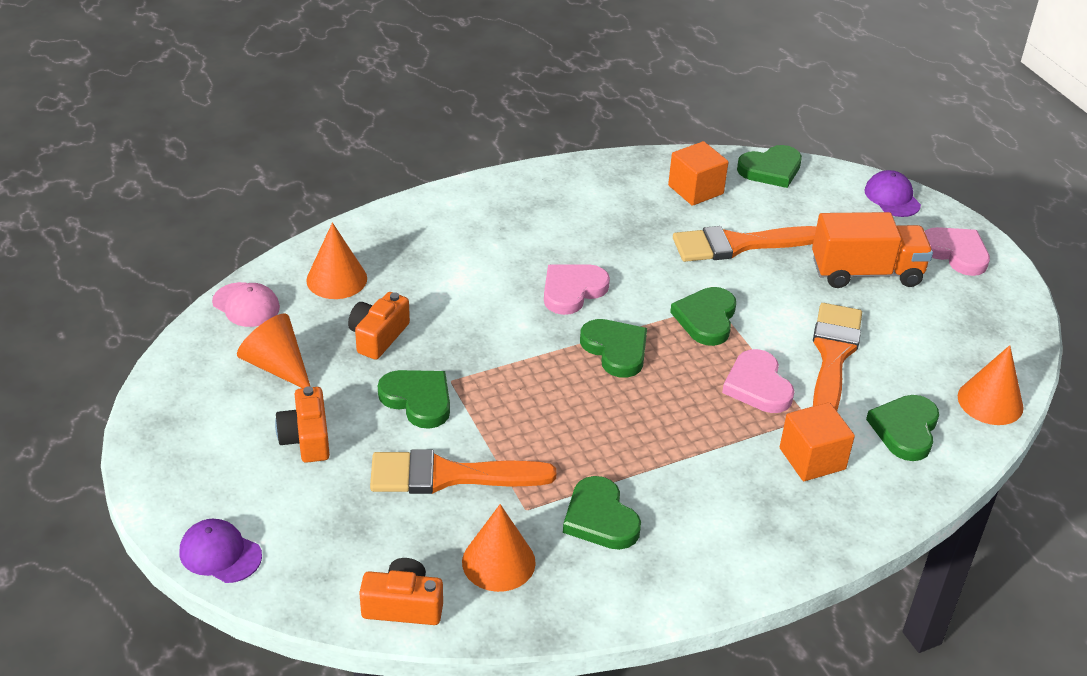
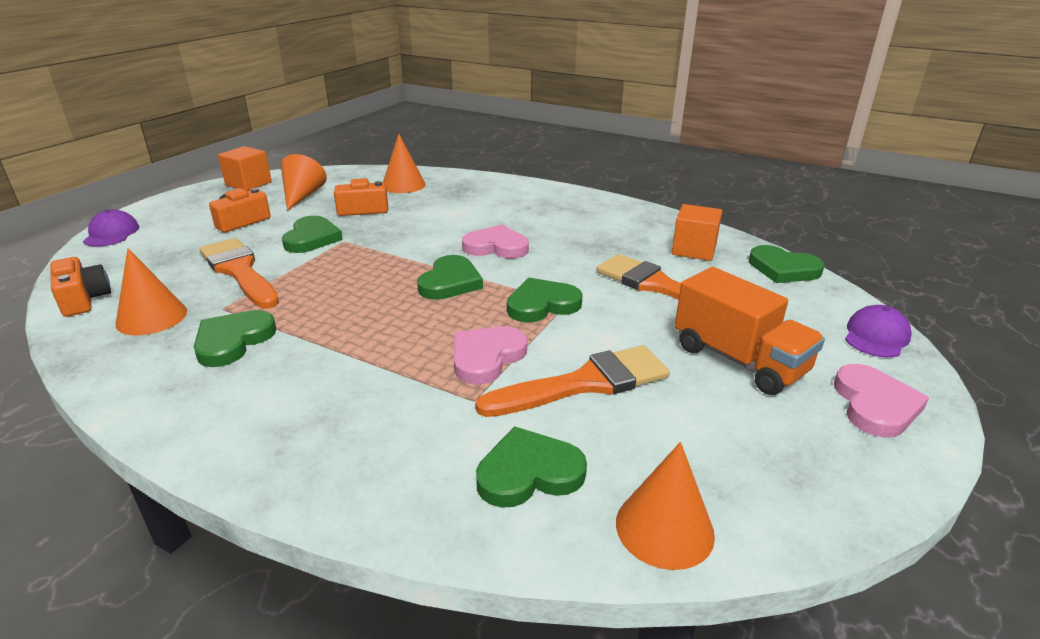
camera: 55 degrees right, 10 degrees down
pink cap [212,282,280,327] -> none
orange cube [780,402,855,481] -> orange cube moved to [218,146,272,191]

